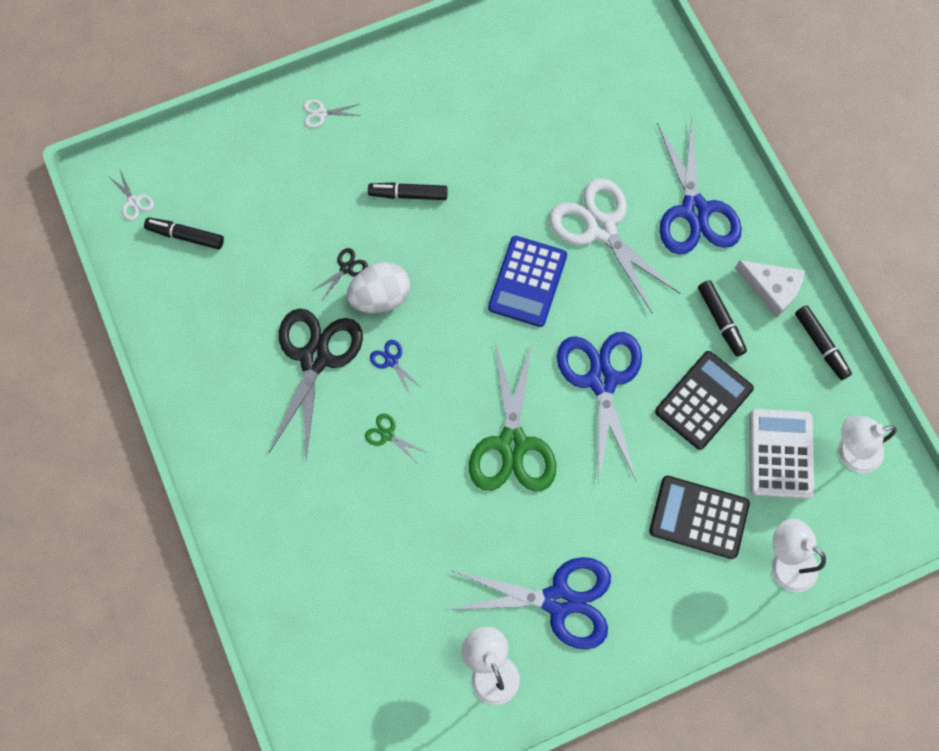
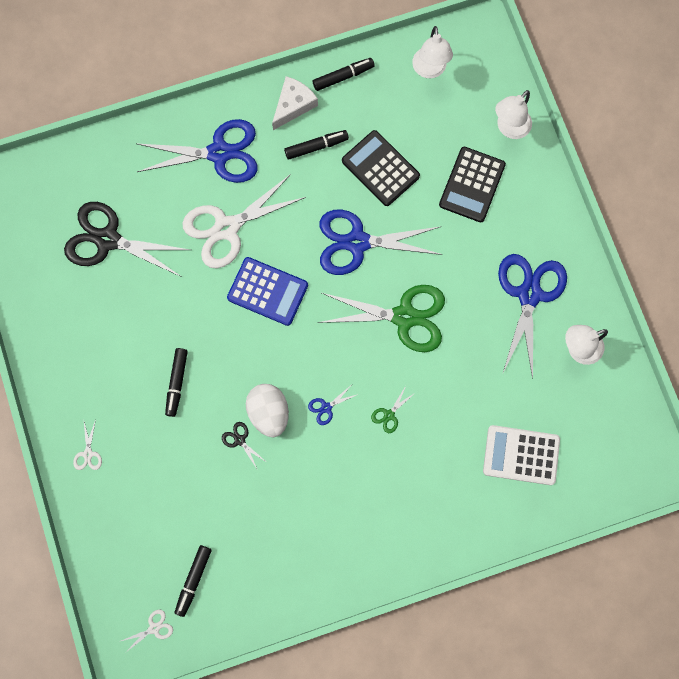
camera: 85 degrees left, 5 degrees up
black scissors [269,309,363,459] -> black scissors moved to [64,202,190,277]
white calculator [749,409,814,499] -> white calculator moved to [483,425,560,485]

